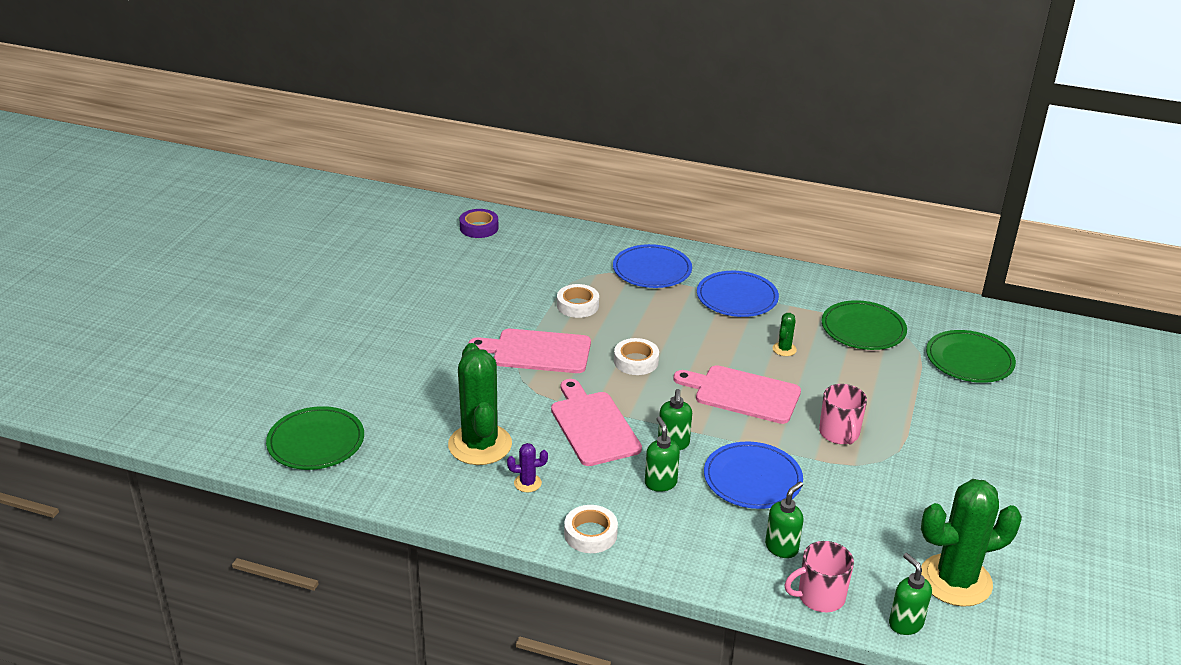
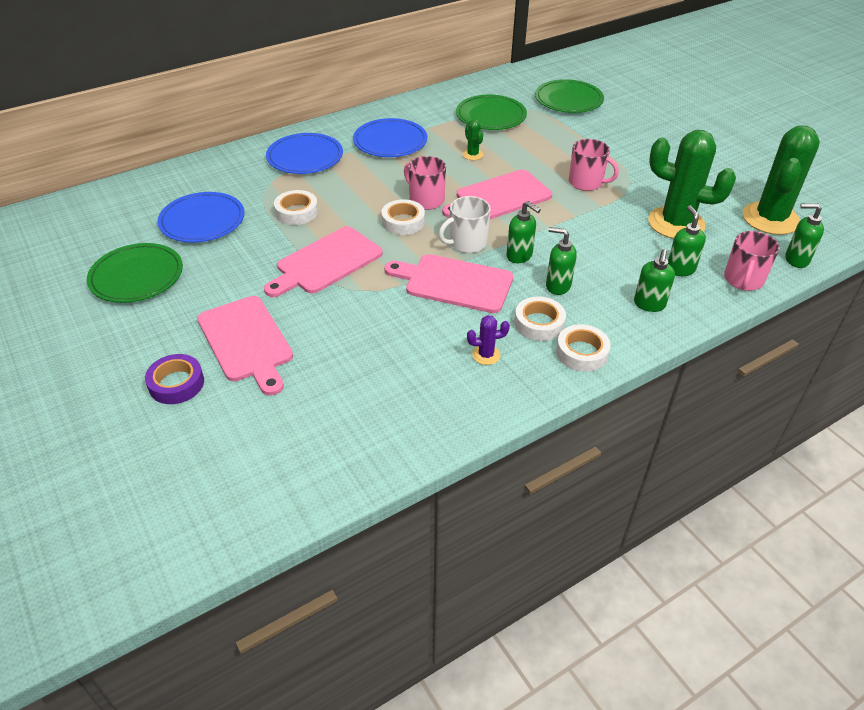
camera: 50 degrees left, 10 degrees up
green plate [266,406,364,470] -> green plate moved to [87,243,183,303]
green cactus [448,343,512,465] -> green cactus moved to [648,130,736,239]
purple tape [460,209,499,238] -> purple tape moved to [145,354,204,404]
purple cactus [507,443,548,492] -> purple cactus turned 45 degrees clockwise [467,315,510,365]
blue plate [704,441,803,509] -> blue plate moved to [157,192,245,242]
none -> pink cutting board [197,296,293,396]
none -> pink mug [404,156,446,210]
none -> white mug [439,196,491,253]
none -> white tape [514,297,566,341]
none -> green soap dispenser [634,249,675,312]

